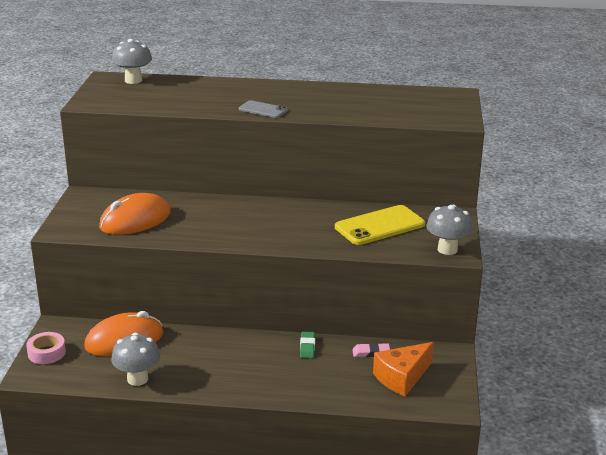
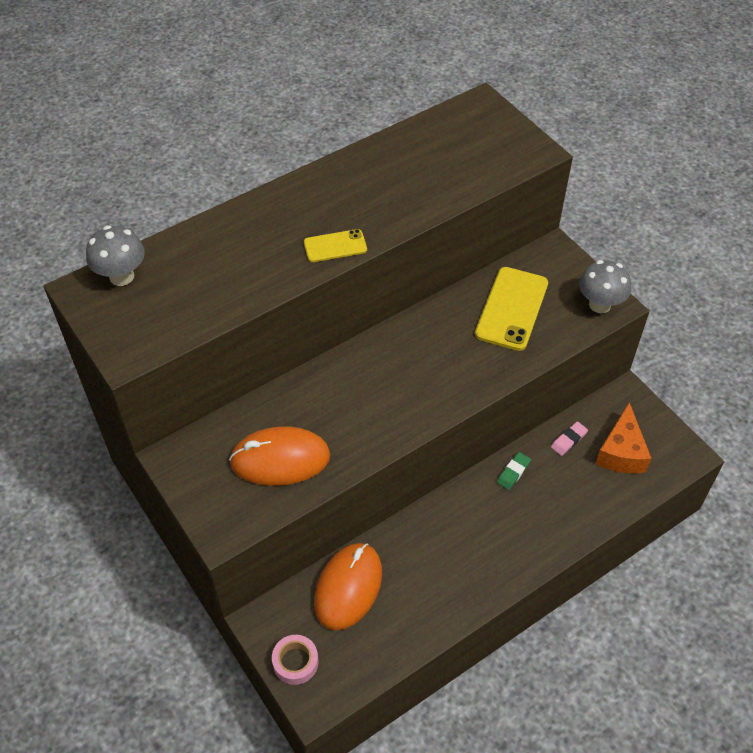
camera: 40 degrees left, 25 degrees up
orange mouse [99,193,171,235] -> orange mouse turned 75 degrees clockwise [229,426,330,486]
grey mushroom [111,333,160,386] -> none
grey phone [239,100,288,118] -> yellow phone [304,229,367,262]
green eraser [300,332,315,358] -> green eraser turned 75 degrees clockwise [497,452,531,490]

